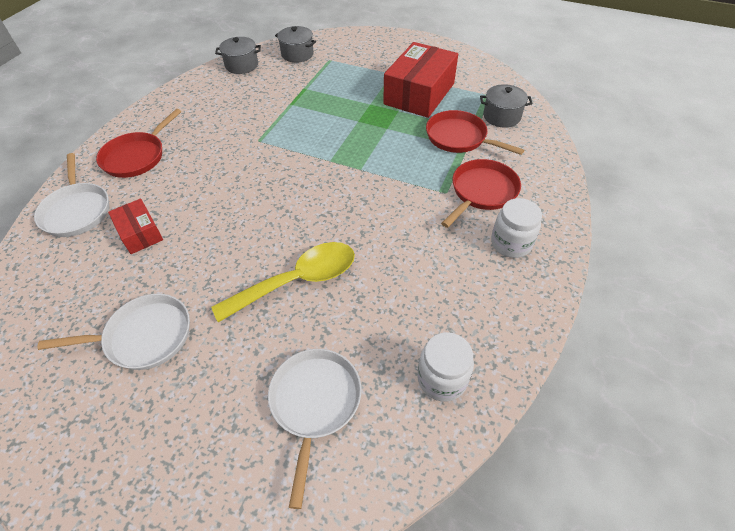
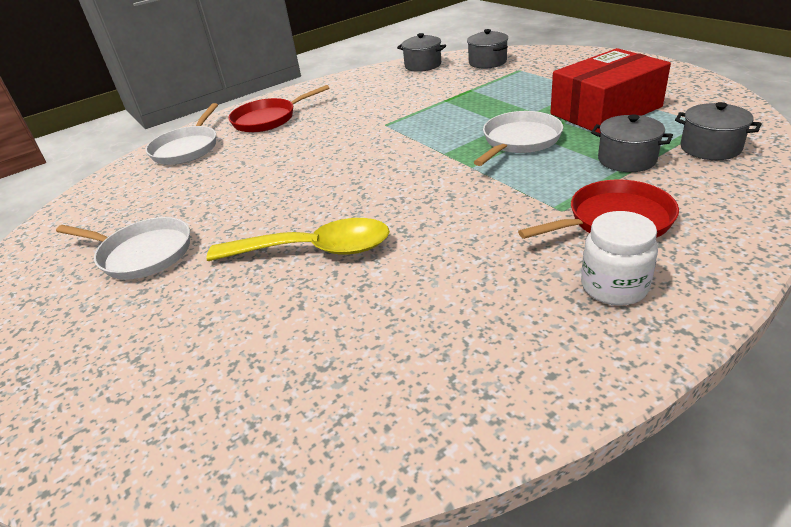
camera: 35 degrees right, 15 degrees down
red box [108,199,163,254] -> none
white pan [268,349,361,509] -> white pan moved to [474,111,563,166]
white jar [417,332,474,402] -> none
red pan [426,110,524,155] -> grey pot [591,114,673,172]

